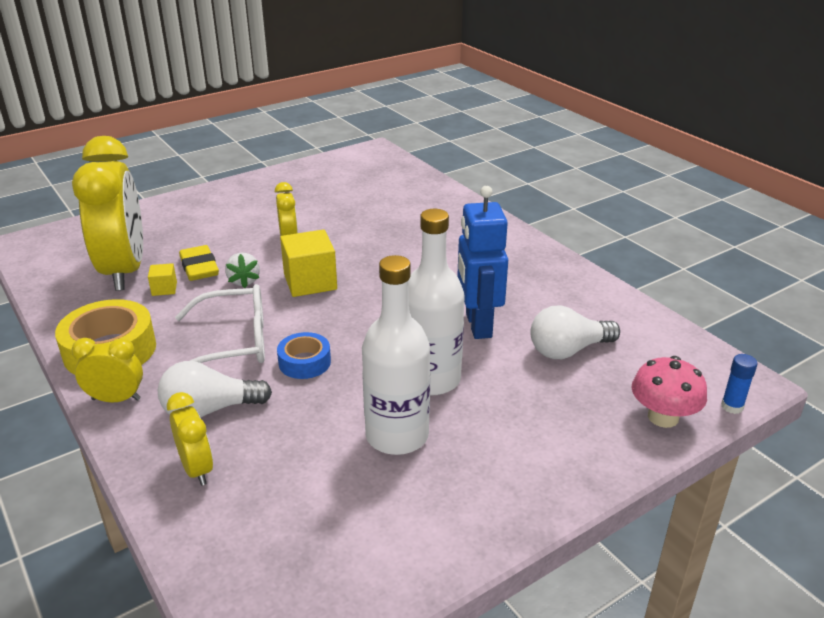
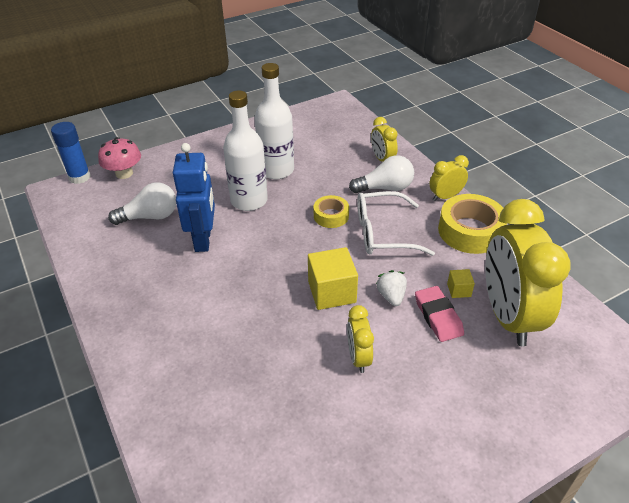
camera: 175 degrees left, 10 degrees up
yellow clock [72,338,143,403] -> yellow clock turned 150 degrees clockwise [429,155,469,201]
yellow eraser [179,245,219,281] -> pink eraser [415,286,464,342]
blue tape [277,332,331,379] -> yellow tape [314,195,349,228]
blue glue stick [721,354,757,414] -> blue glue stick [51,122,91,184], size x1.69

